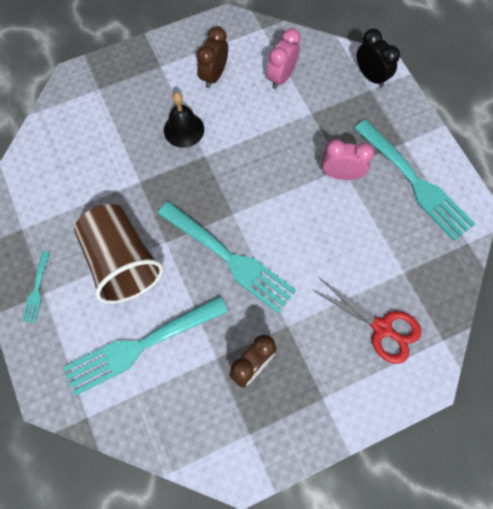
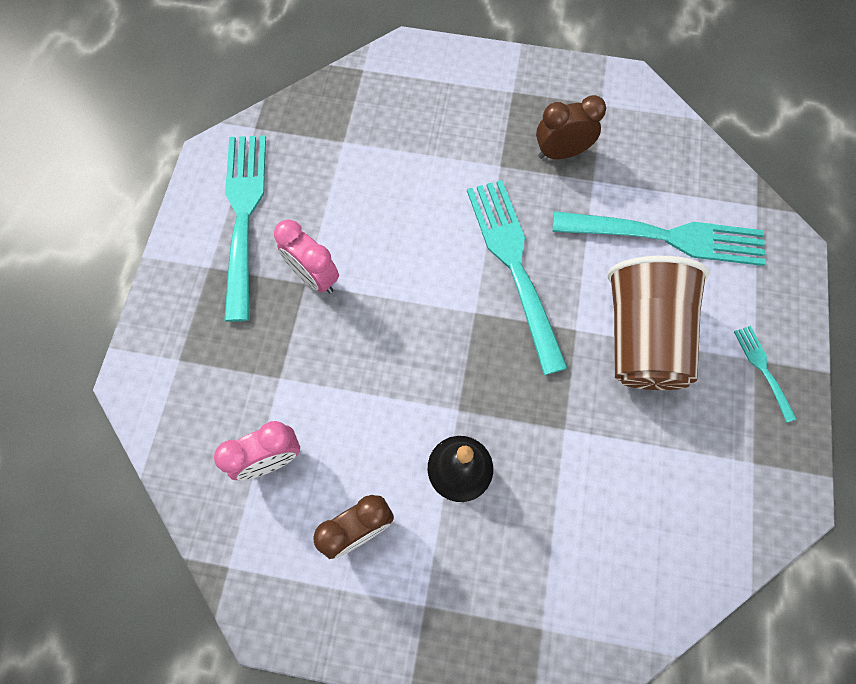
camera: 145 degrees left, 0 degrees up
turquoise fork [22,251,50,323] -> turquoise fork turned 60 degrees counterclockwise [734,326,797,423]
red scissors [313,280,421,364] -> none
black clock [357,28,400,88] -> none

